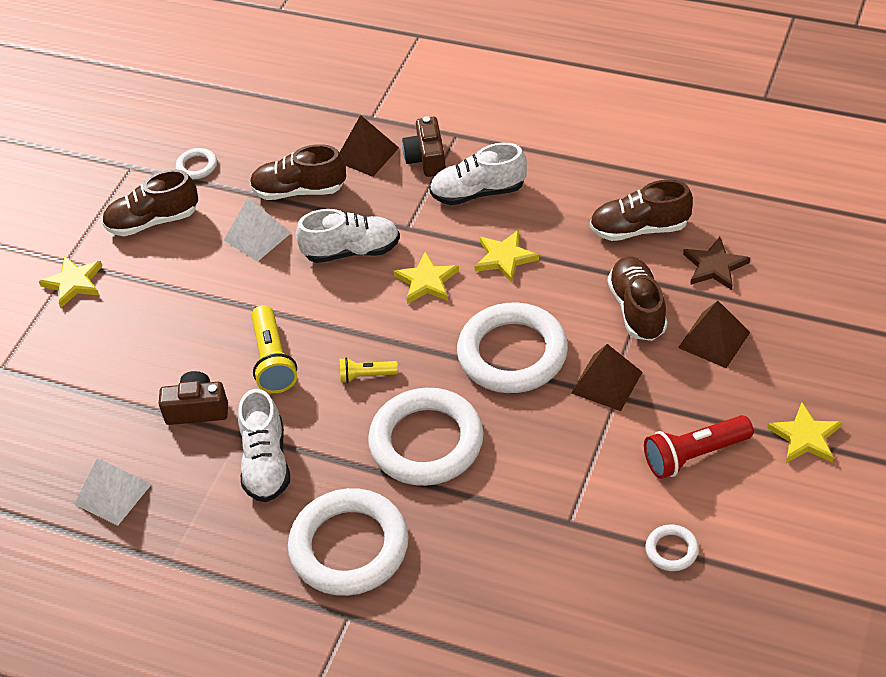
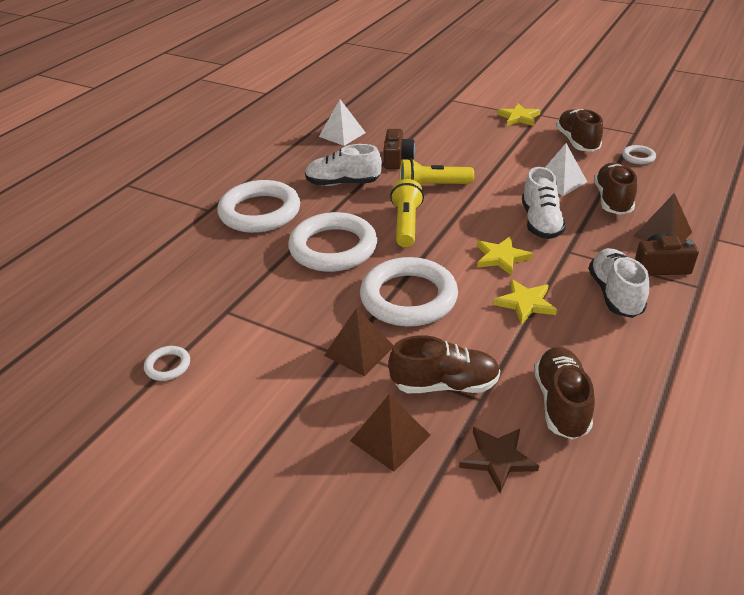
camera: 95 degrees right, 10 degrees down
yellow flashlight [339,358,398,383] -> yellow flashlight [390,179,424,247], size x1.74
red flashlight [644,415,753,479] -> none
yellow star [767,402,842,463] -> none

